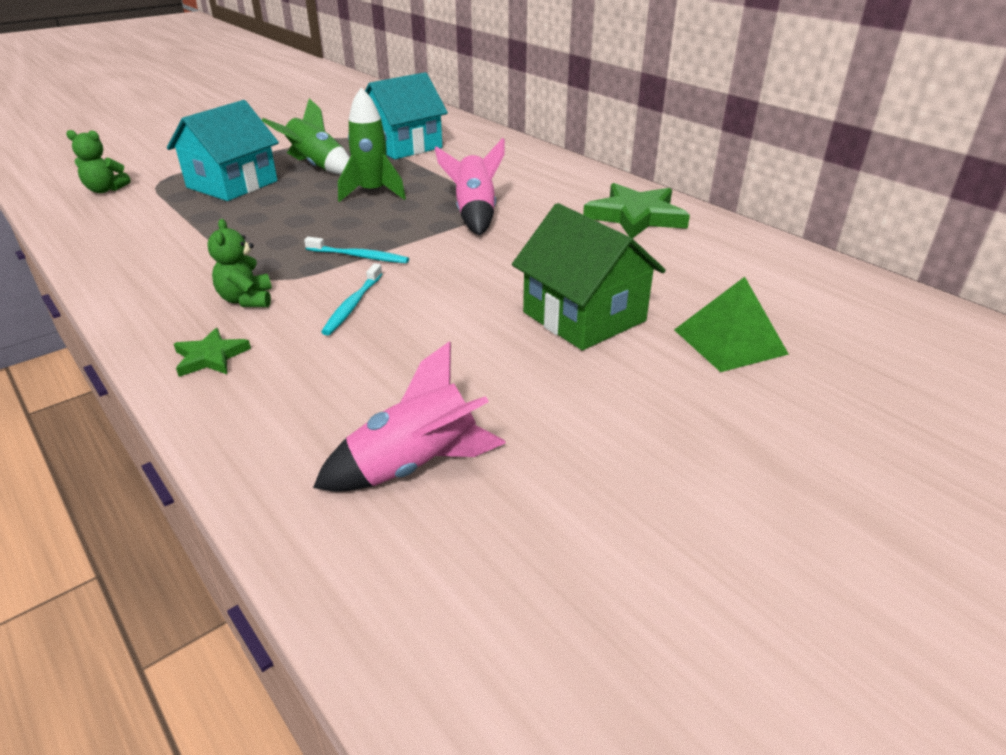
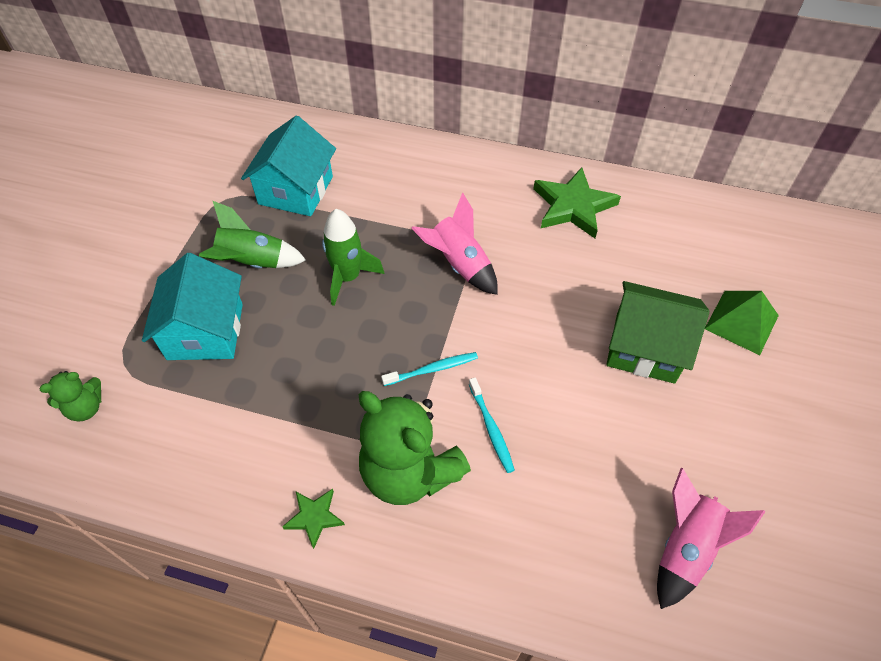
camera: 35 degrees left, 20 degrees up
green star [174,328,251,377] -> green star moved to [282,489,345,549]
green teddy bear [207,219,272,307] -> green teddy bear [359,391,471,505], size x2.06

